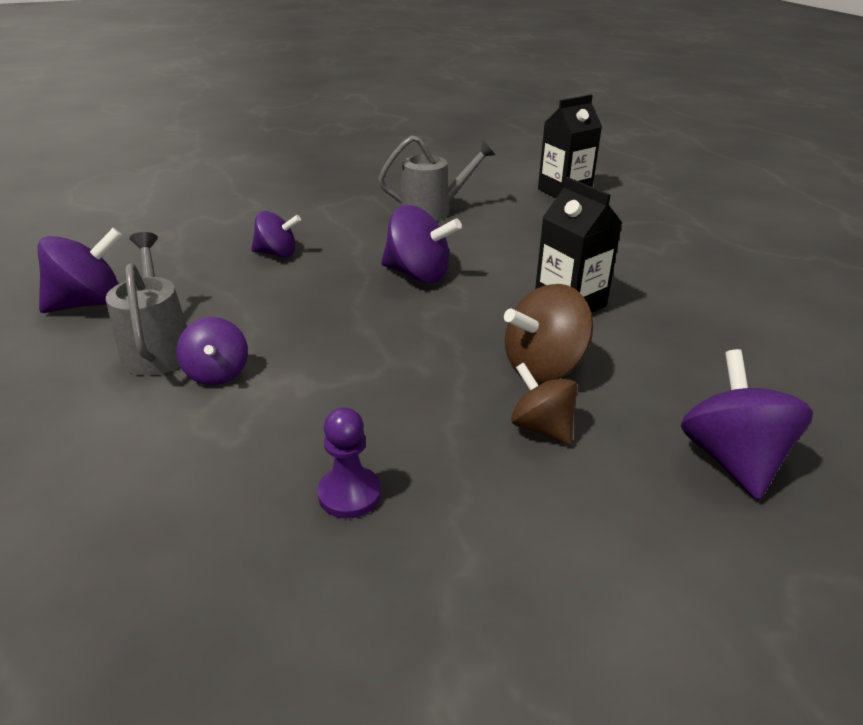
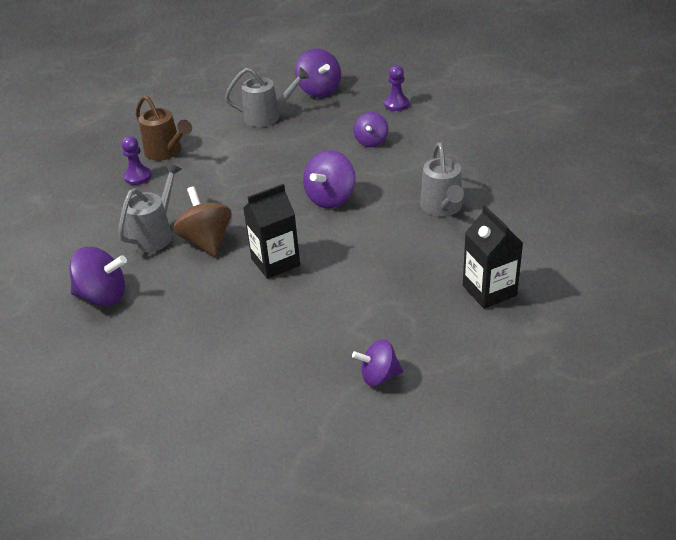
camera: 100 degrees right, 5 degrees up
purple spinning top [176,317,248,385] -> purple spinning top moved to [352,339,403,386]
brown spinning top [511,363,578,445] -> grey watering can [118,163,182,252]
none -> brown watering can [136,95,192,161]
none -> purple pawn [384,65,409,111]

